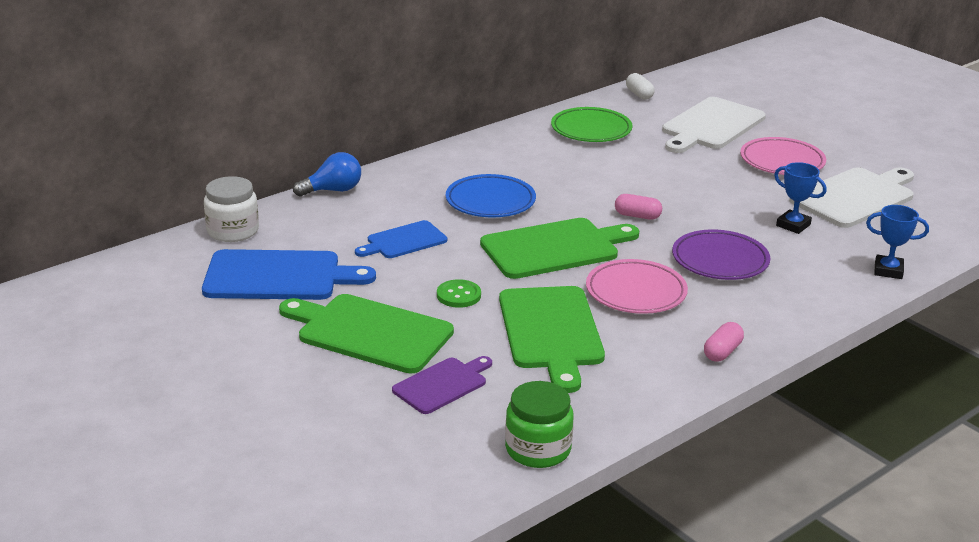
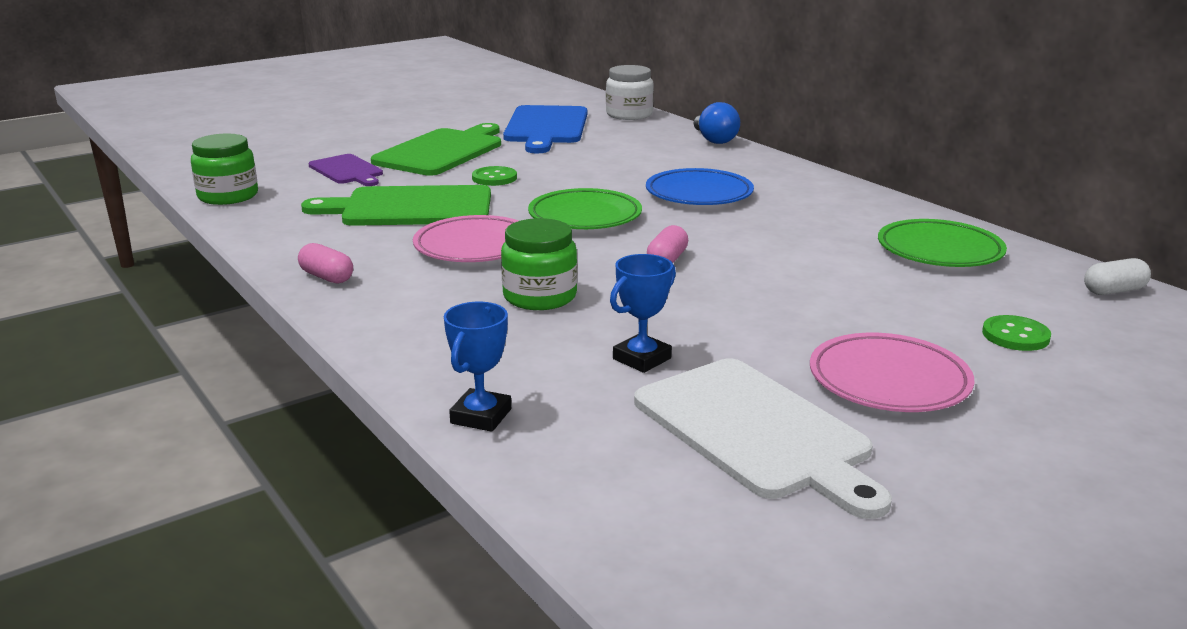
camera: 95 degrees right, 5 degrees down
blue cutting board [355,220,447,258] -> none
green cutting board [480,218,639,279] -> green plate [528,188,642,229]
white cutting board [662,97,766,153] -> green button [982,315,1051,351]
purple plate [672,230,771,280] -> green jar [501,218,577,310]

